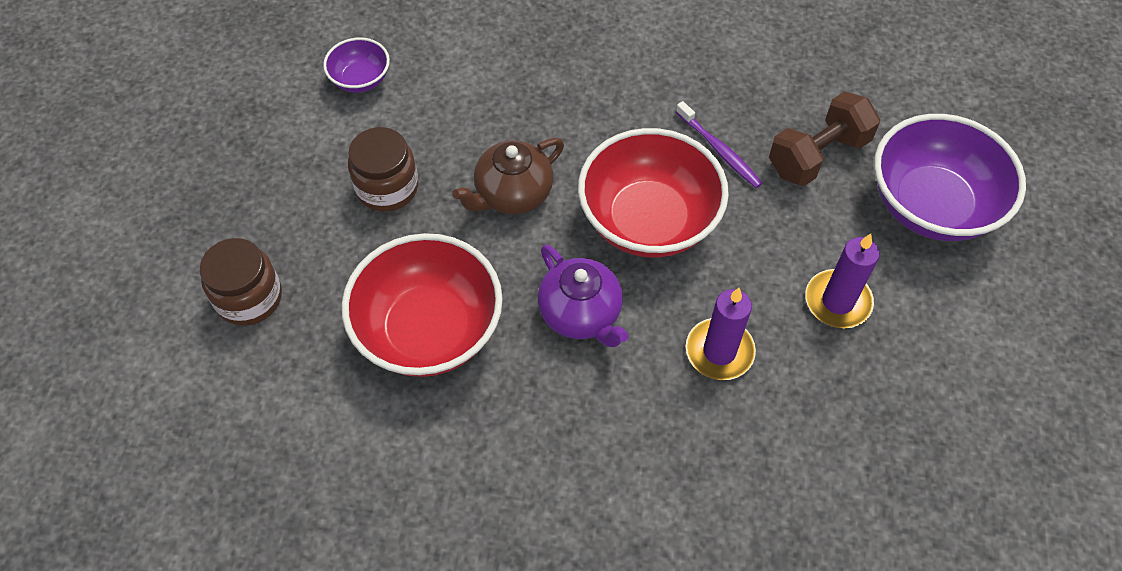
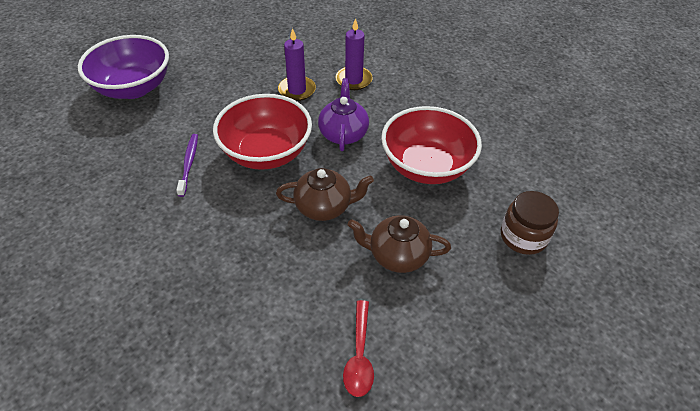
camera: 145 degrees left, 10 degrees down
purple bowl [323,38,390,93] -> red spoon [343,300,374,397]
brown jar [348,127,418,212] -> brown teapot [348,215,451,273]
brown dumbbell [769,91,880,186] -> none
purple candle [805,234,880,328] -> purple candle moved to [336,18,372,90]

